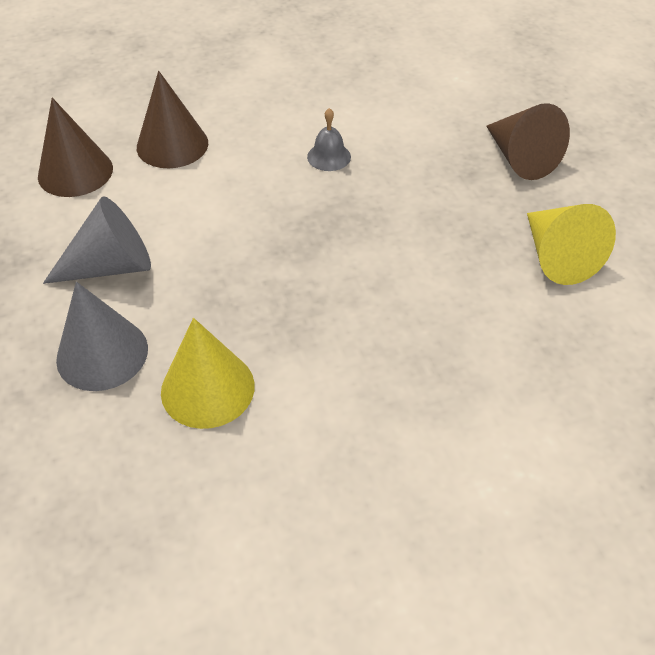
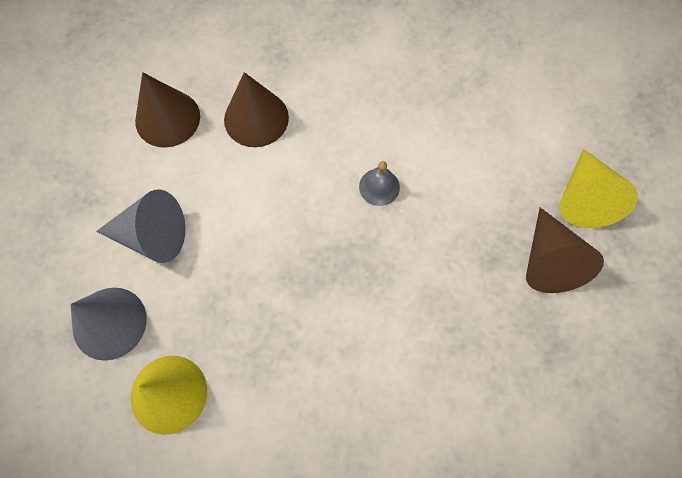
camera: 25 degrees right, 20 degrees up
yellow cone [527,204,616,285] -> yellow cone moved to [559,149,638,228]

